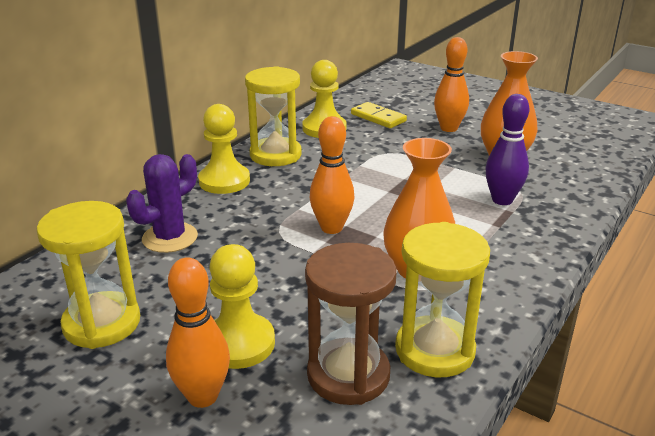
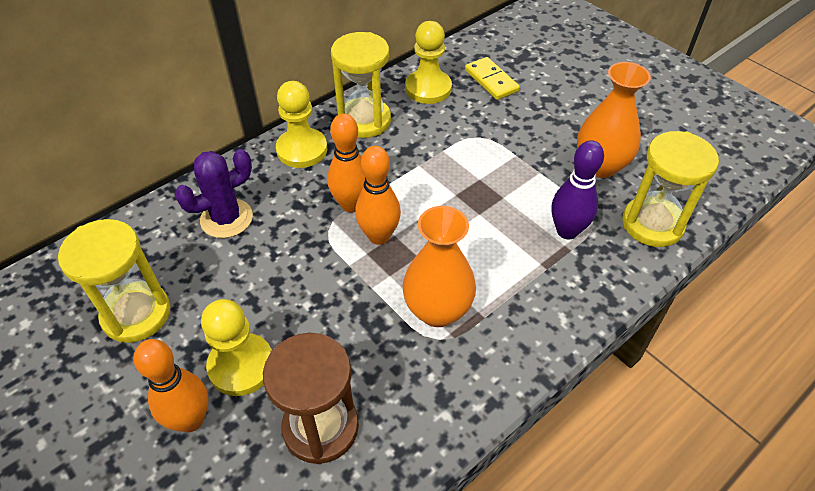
camera: 15 degrees right, 20 degrees up
yellow hourglass [395,222,490,377] -> yellow hourglass moved to [622,131,719,247]
orange bowling pin [434,37,469,132] -> orange bowling pin moved to [327,114,365,213]

